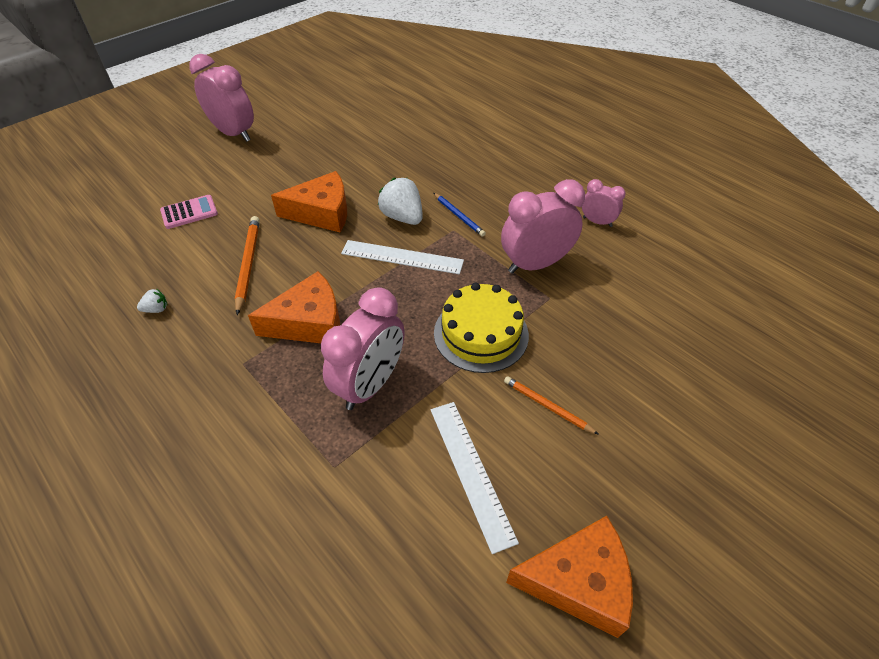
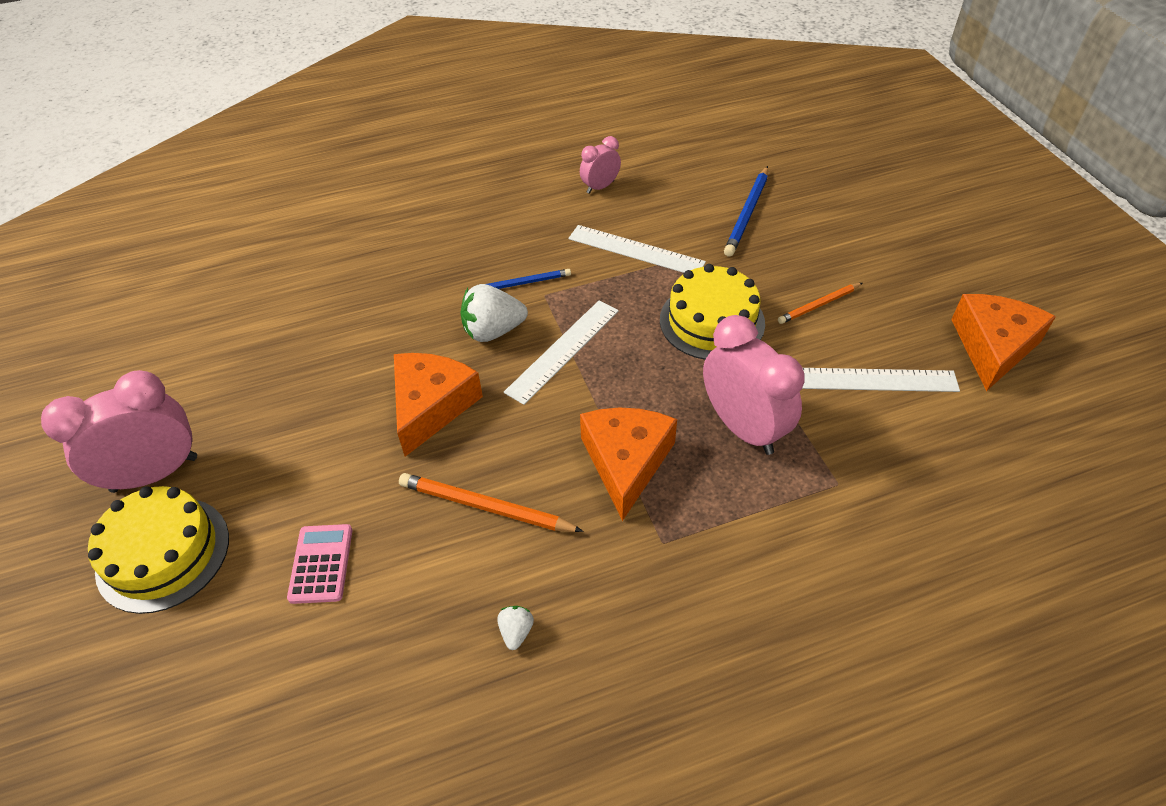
camera: 65 degrees left, 0 degrees up
pink clock [501,179,585,274] -> white ruler [568,225,706,273]
none -> yellow cake [88,486,229,614]
none -> blue pencil [724,166,768,257]

